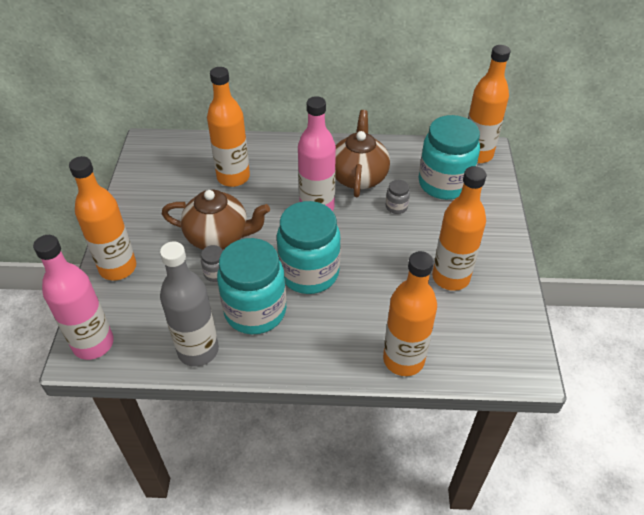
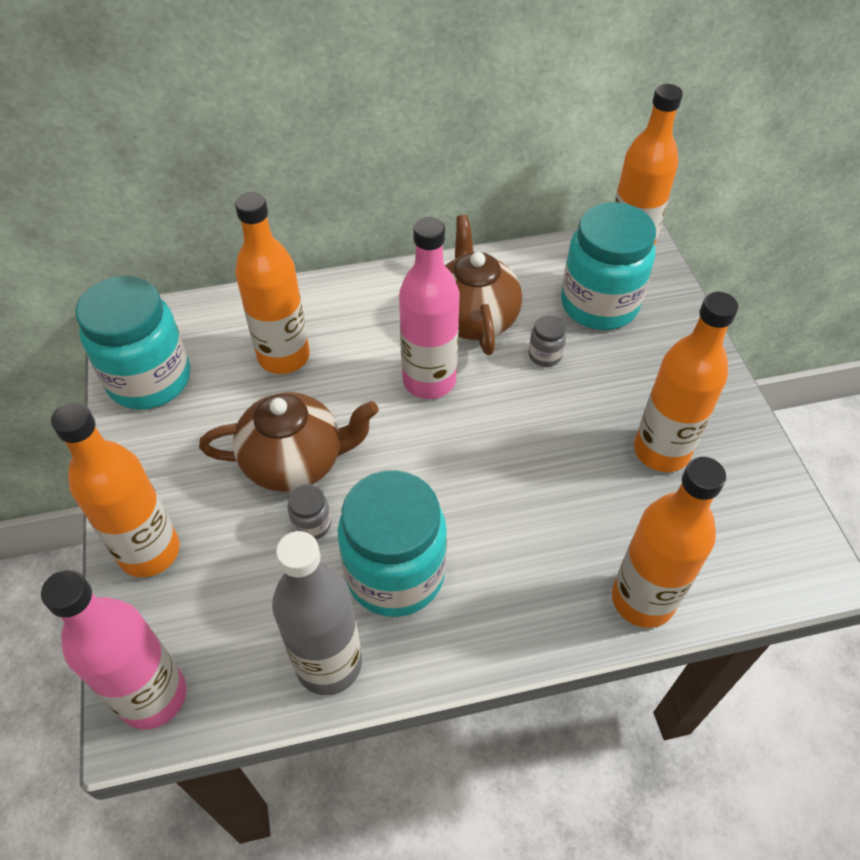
camera: 15 degrees left, 5 degrees up
turquoise jar [277,201,341,294] -> turquoise jar moved to [75,276,190,410]

